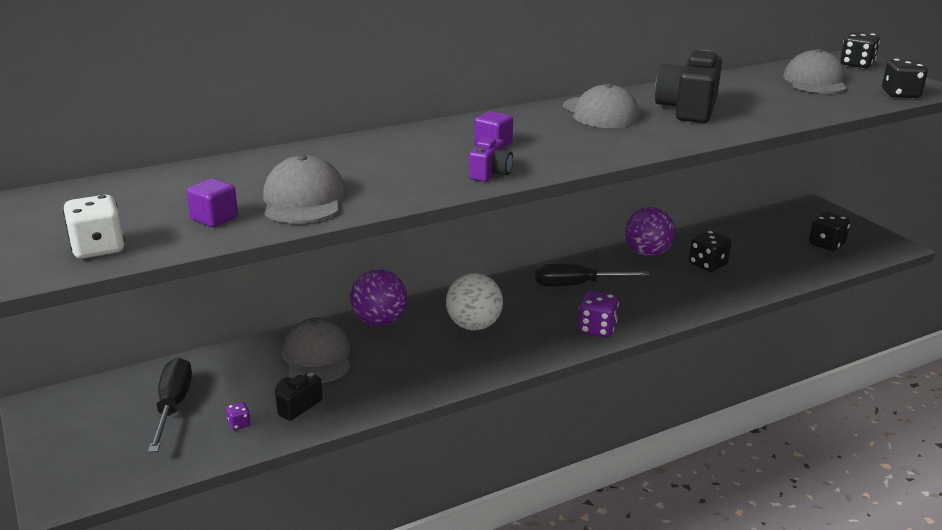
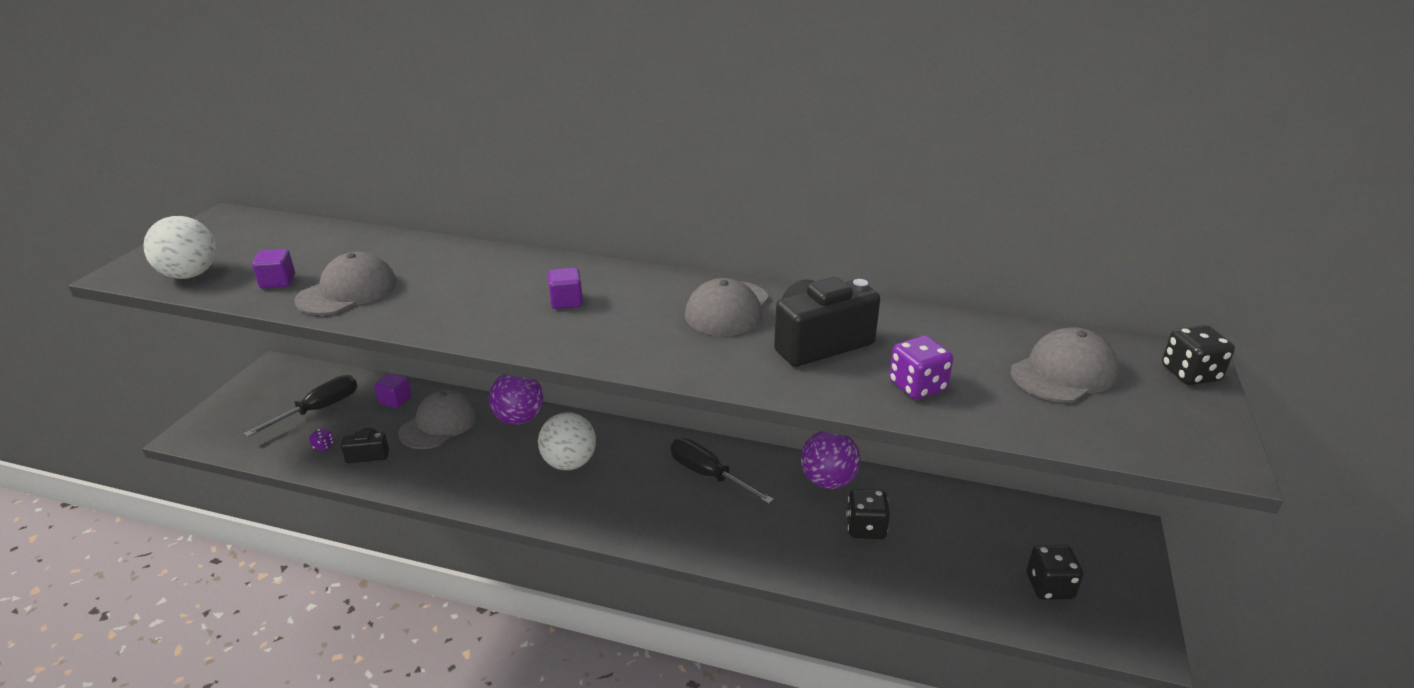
camera: 45 degrees right, 5 degrees up
white dice [63,195,125,259] -> white ball [143,216,216,279]
purple camera [469,137,513,182] -> none
purple dice [578,291,619,337] -> purple dice moved to [889,336,953,400]
black dice [882,59,928,98] -> none
none -> purple cube [374,373,412,408]

